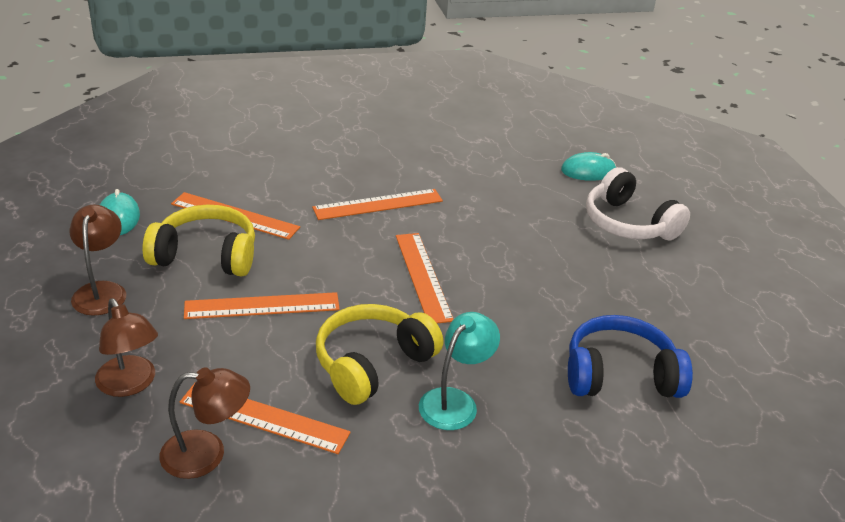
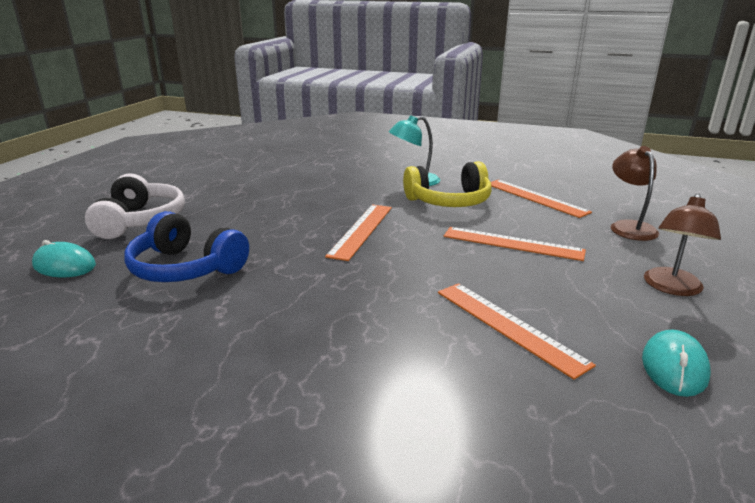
camera: 145 degrees left, 10 degrees down
yellow headphones [143,205,255,276] -> none
brown lamp [160,367,250,479] -> none
orange ruler [312,189,443,220] -> none
blue headphones [568,315,693,398] -> blue headphones moved to [124,211,249,282]

